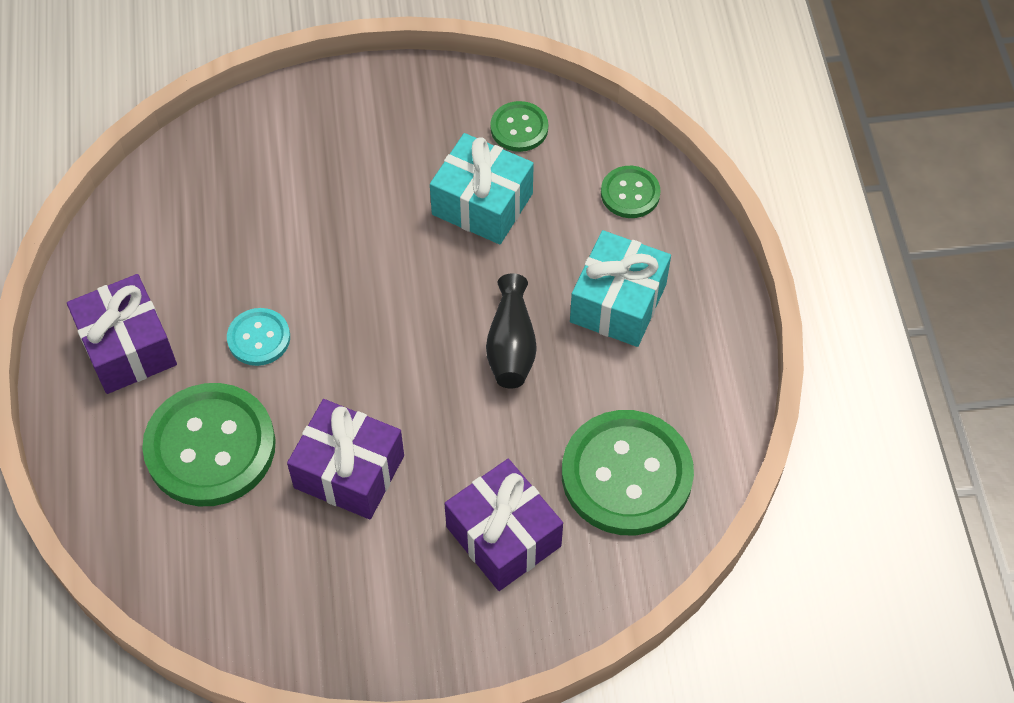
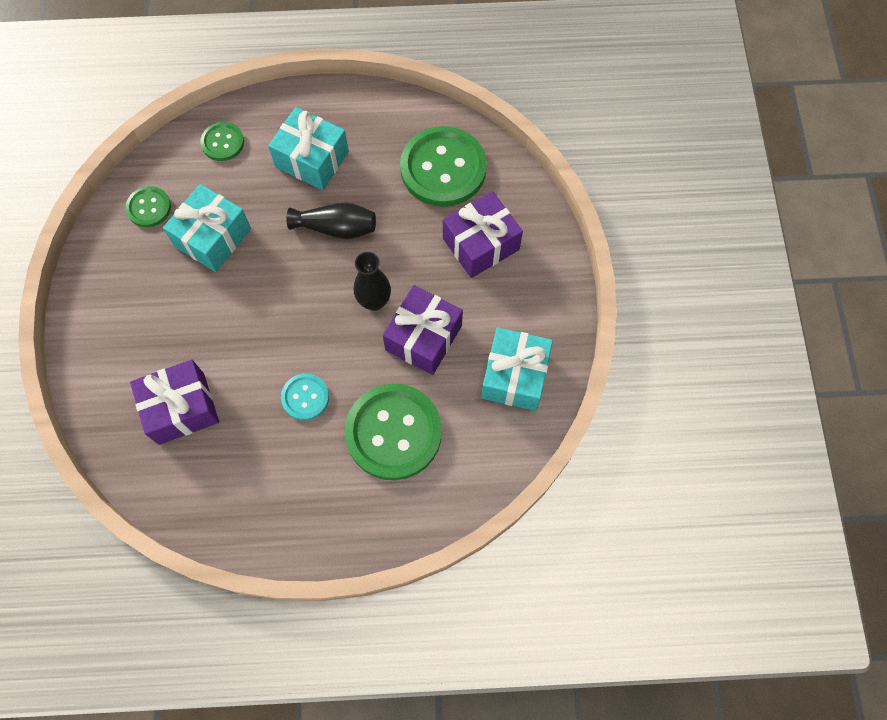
camera: 85 degrees left, 10 degrees up
purple gift [67,274,177,394] -> purple gift moved to [130,360,219,445]
none -> black vase [354,252,391,311]
none -> turquoise gift [481,327,553,411]

